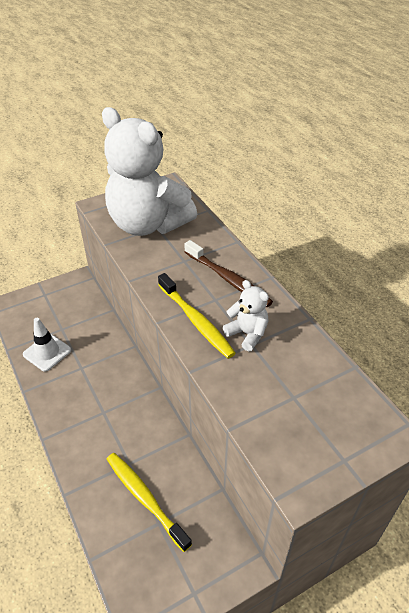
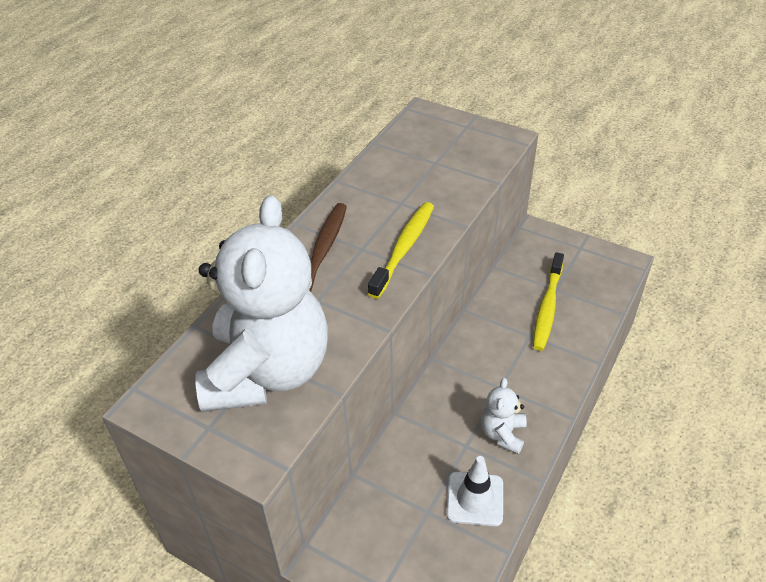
camera: 120 degrees left, 0 degrees up
white teddy bear [223,280,269,352] -> white teddy bear moved to [481,378,527,454]

